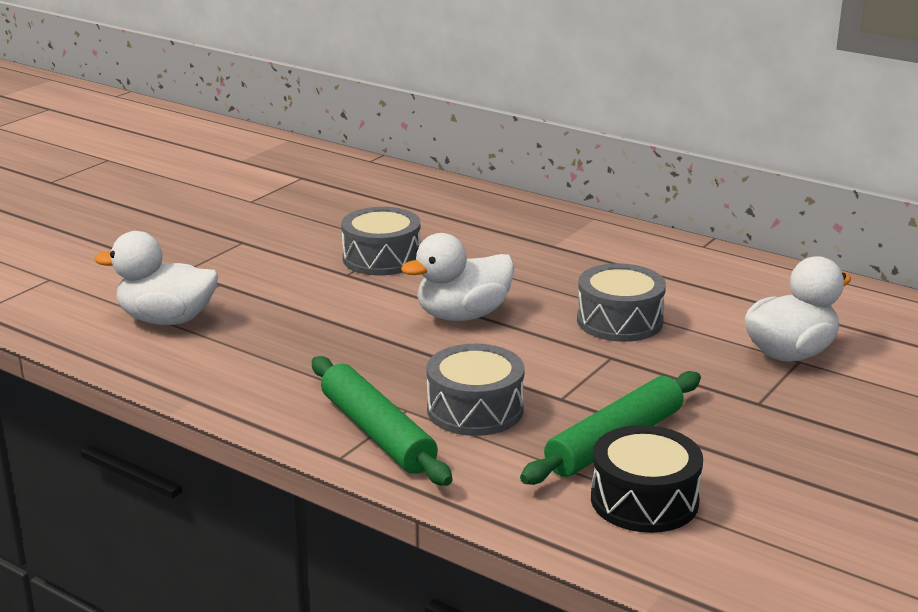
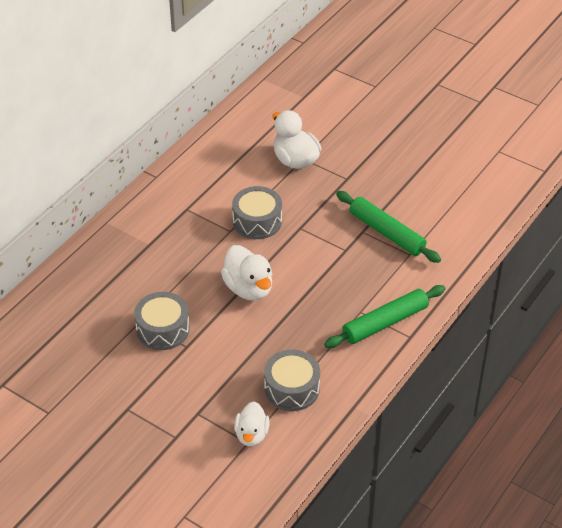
camera: 90 degrees left, 20 degrees up
white duck [94,231,218,325] -> white duck [234,402,270,446], size x0.66
grey drum [427,344,525,436] -> grey drum moved to [264,350,320,411]
black drum [591,425,703,533] -> none

